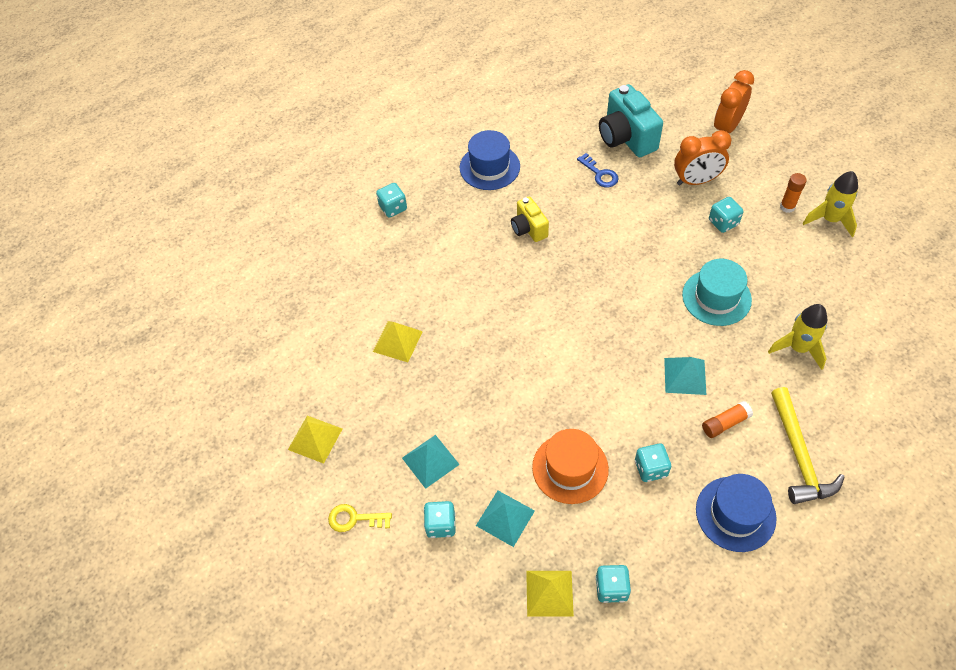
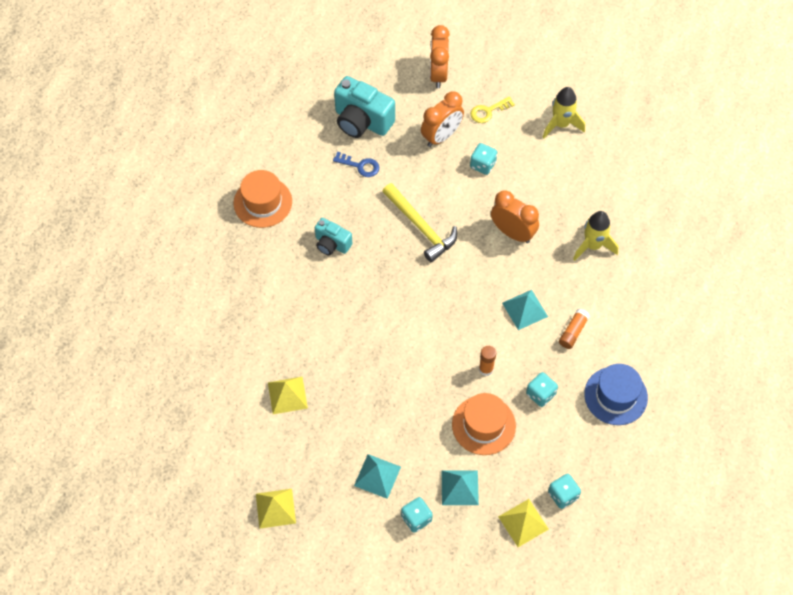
camera: 35 degrees left, 5 degrees up
yellow key [328,504,392,532] -> yellow key moved to [471,97,515,123]
turquoise dice [376,183,407,218] -> none
blue hat [460,130,520,190] -> orange hat [234,170,292,228]
yellow camera [511,197,549,242] -> turquoise camera [315,218,352,256]
turquoise hat [682,259,752,326] -> orange clock [491,190,539,243]
yellow hammer [771,387,845,504] -> yellow hammer moved to [382,183,457,262]
orange glue stick [780,173,807,213] -> orange glue stick moved to [479,346,496,376]

